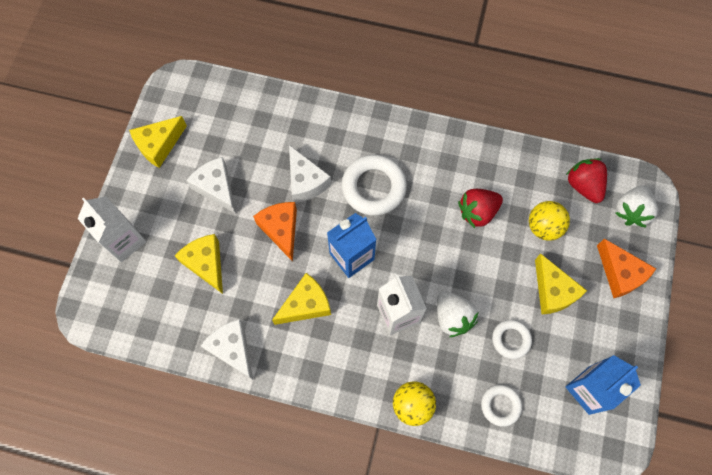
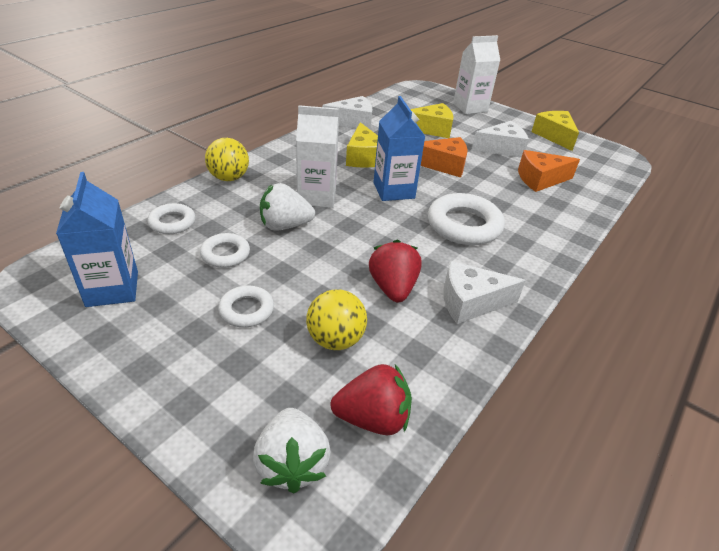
camera: 110 degrees right, 30 degrees down
white cheese [289,145,331,203] -> white cheese moved to [443,261,526,324]
yellow cheese [535,253,587,315] -> white ring [218,285,274,328]
orange cheese [597,239,656,298] -> orange cheese moved to [518,150,580,192]
white strawberry [615,185,658,227] -> white strawberry turned 150 degrees counterclockwise [253,408,331,493]

